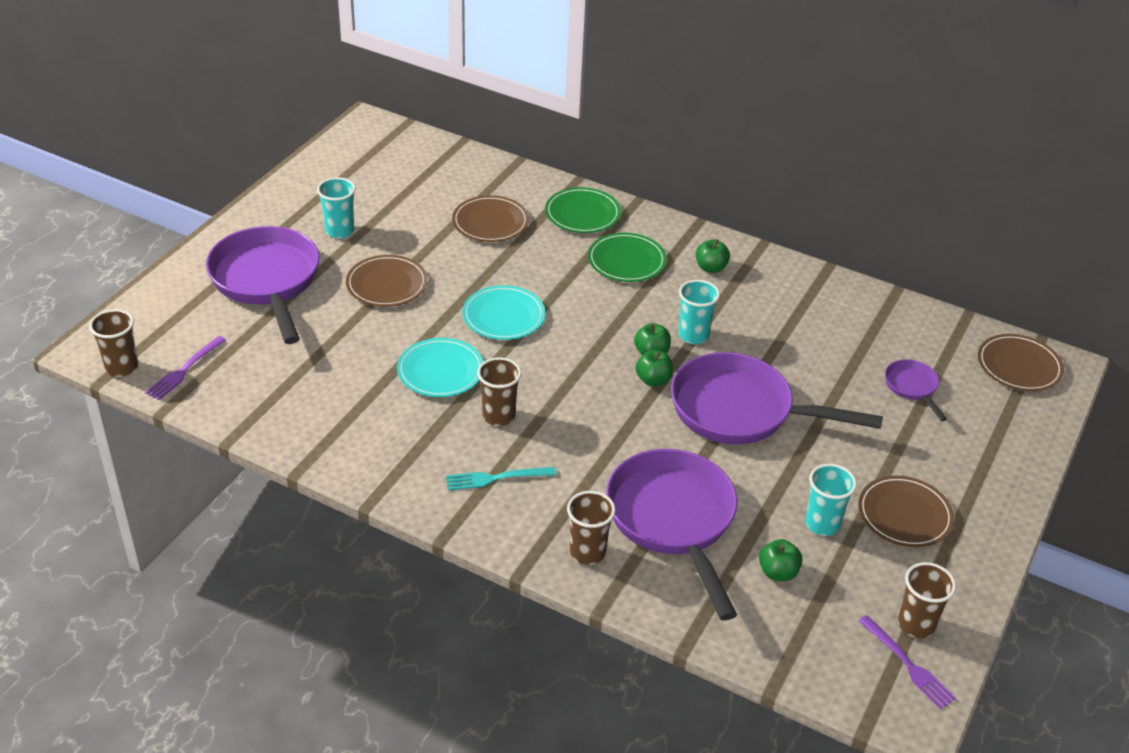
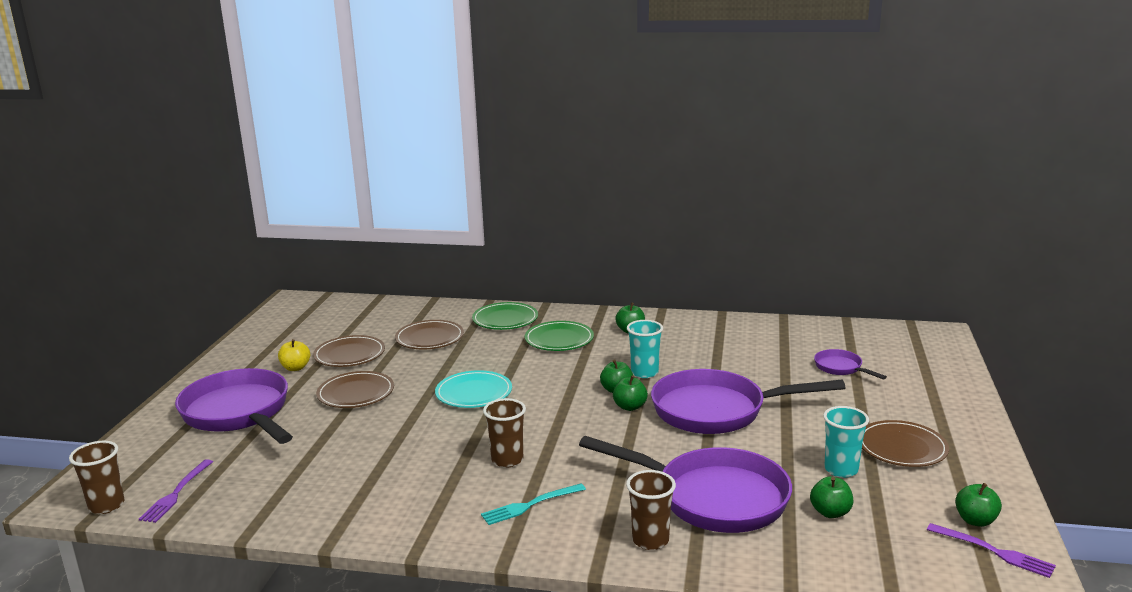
camera: 15 degrees left, 20 degrees down
turquoise cup [317,177,356,239] -> yellow apple [278,339,310,371]
turquoise plate [397,338,483,397] -> none
purple pan [606,449,738,620] -> purple pan turned 150 degrees clockwise [579,436,792,533]
brown cup [898,562,956,639] -> green apple [955,483,1002,527]
brown plate [978,334,1064,391] -> brown plate moved to [313,335,385,367]

